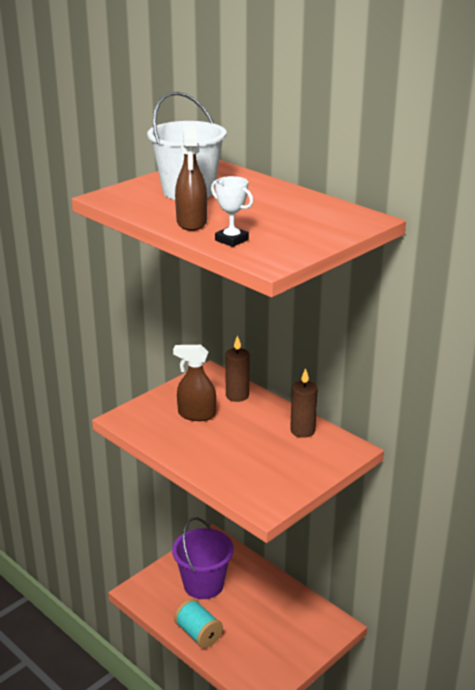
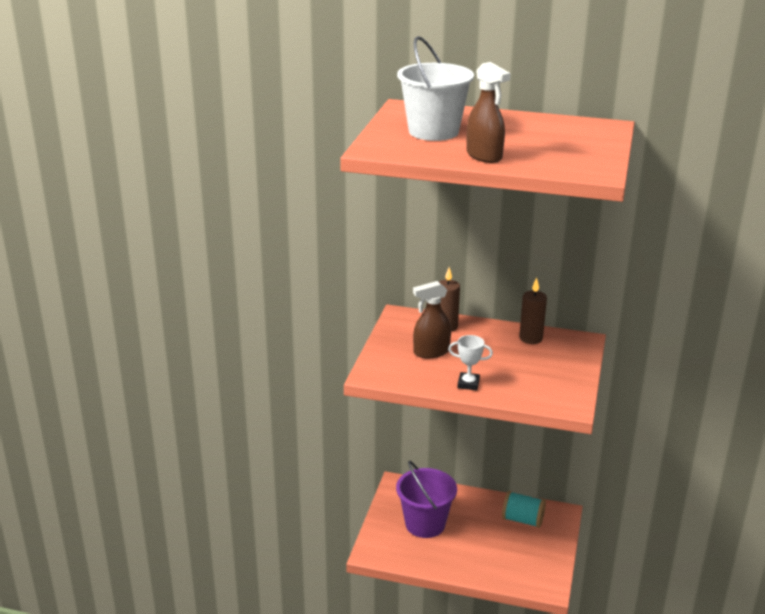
camera: 30 degrees left, 0 degrees up
turquoise spool [174,599,223,648] -> turquoise spool moved to [502,491,546,528]
white trophy [211,176,253,247] -> white trophy moved to [448,335,493,391]

